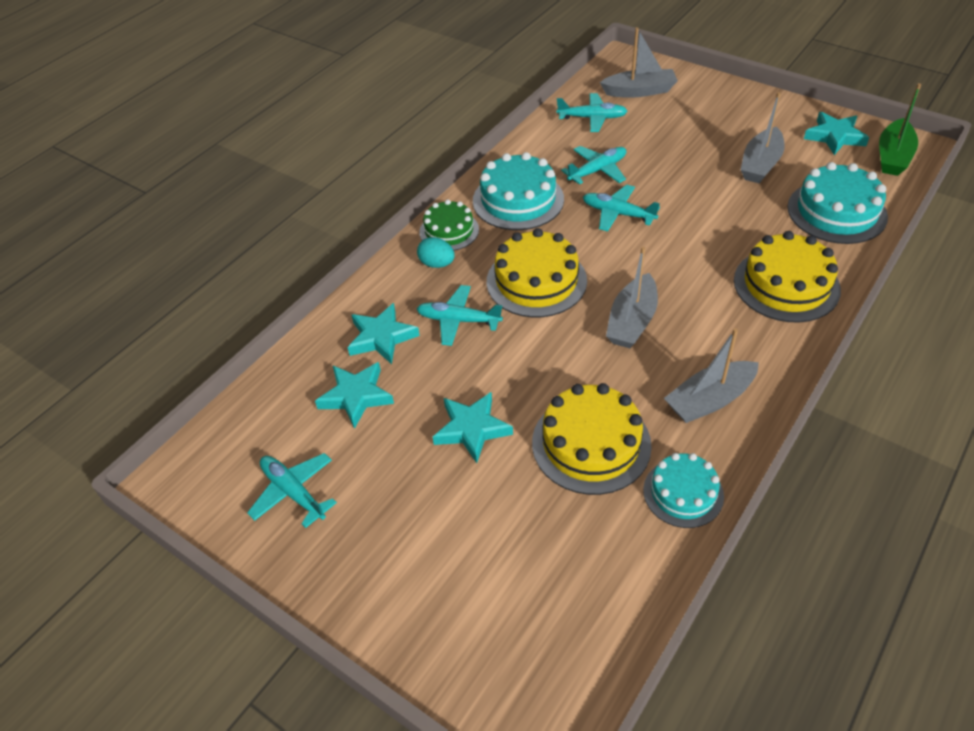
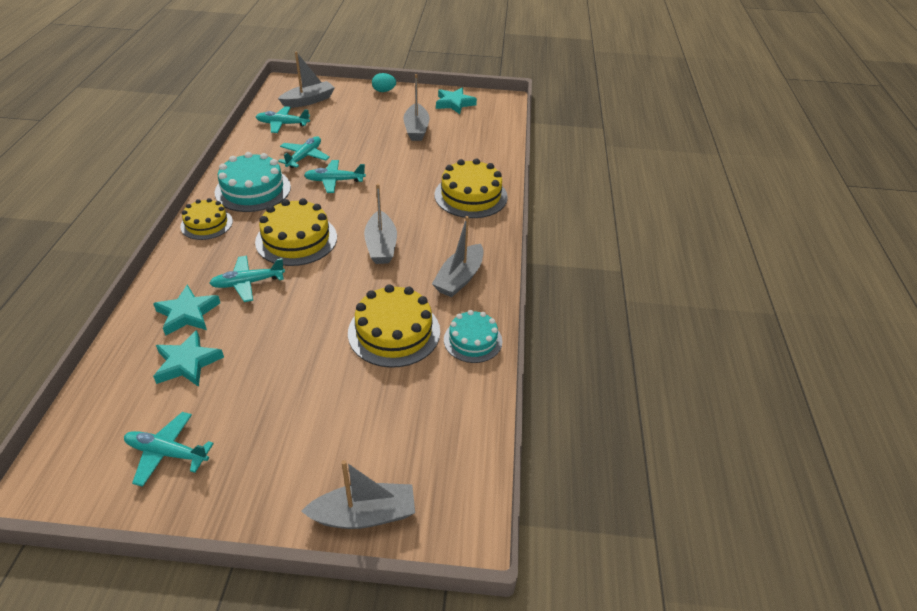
camera: 35 degrees left, 5 degrees down
turquoise egg [417,237,455,268] -> turquoise egg moved to [372,73,396,92]
green cake [419,200,479,251] -> yellow cake [180,198,233,240]
turquoise star [433,392,513,463] -> none
turquoise plane [557,93,627,132] -> turquoise plane turned 150 degrees counterclockwise [256,106,310,133]
turquoise cake [787,162,888,244] -> none
green boat [879,83,921,176] -> none
none -> grey boat [301,460,415,529]

